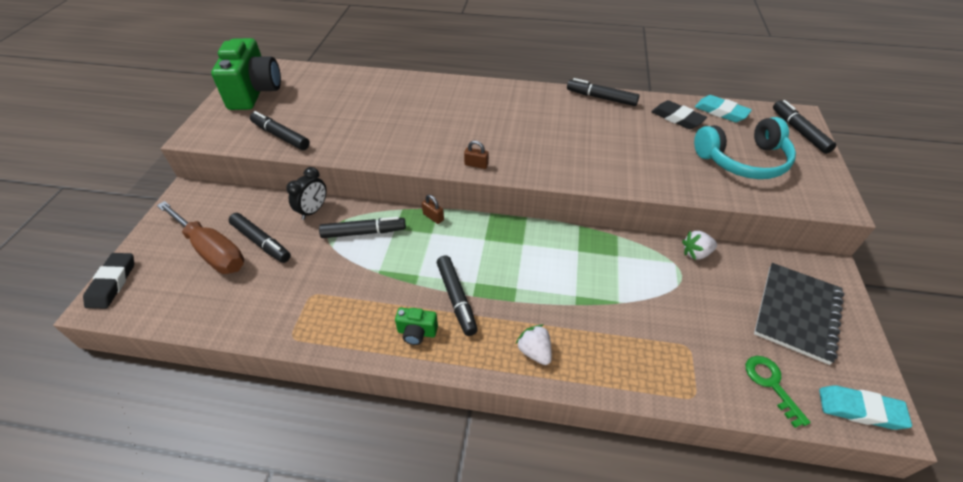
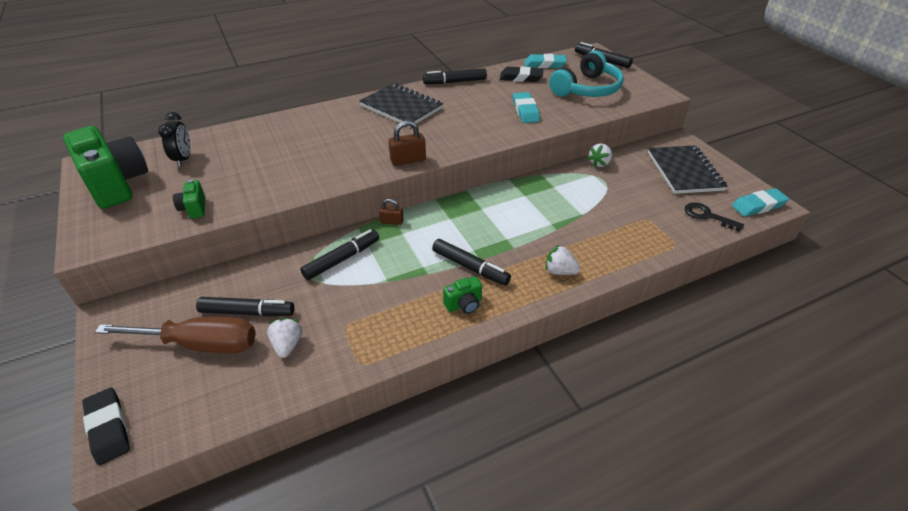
camera: 35 degrees left, 5 degrees down
black marker [250,111,310,150] -> green camera [173,179,205,219]
black clock [286,167,326,220] -> black clock moved to [158,112,191,167]
brown padlock [464,141,489,169] -> brown padlock [388,120,426,166], size x1.57
green key [746,356,811,428] -> black key [685,202,744,232]
none -> white strawberry [267,318,302,358]
none -> black notebook [359,83,443,127]
none -> turquoise eraser [513,92,540,123]

